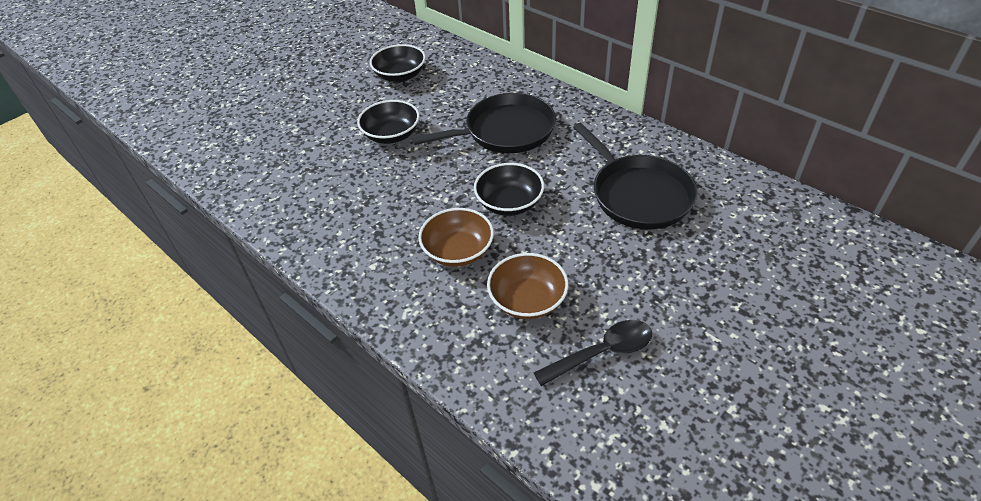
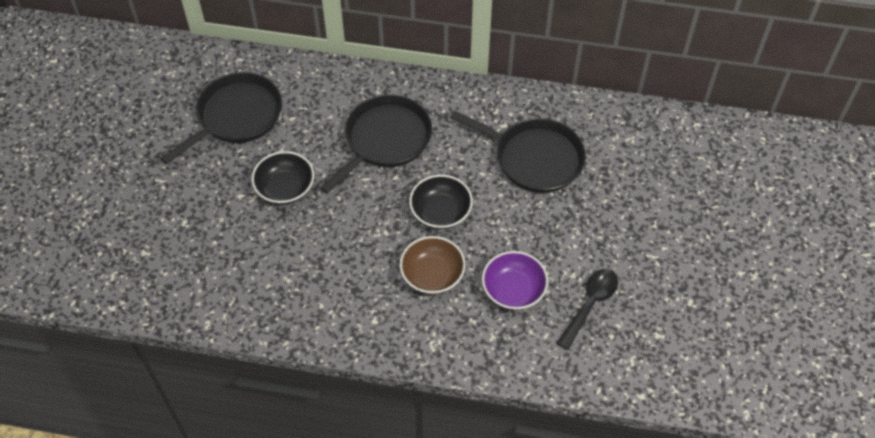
camera: 35 degrees left, 10 degrees up
black bowl [370,44,426,82] -> black pan [160,72,282,164]
brown bowl [487,253,568,319] -> purple bowl [482,251,548,310]

